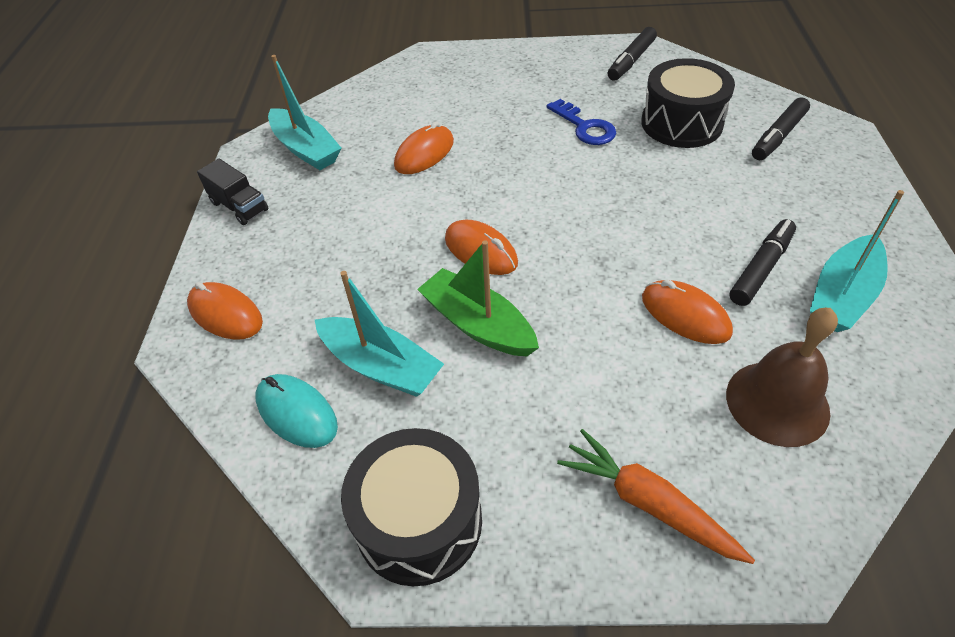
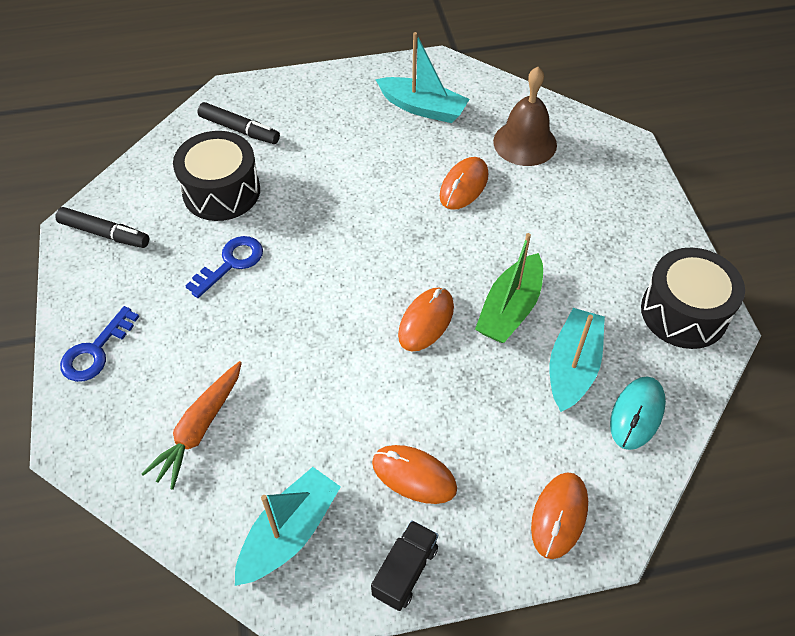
camera: 105 degrees left, 5 degrees up
orange mouse [394,121,454,174] -> orange mouse moved to [372,445,457,504]
orange carrot [557,429,755,564] -> orange carrot moved to [141,361,242,490]
black marker [729,219,796,306] -> none
none -> blue key [60,306,139,382]

